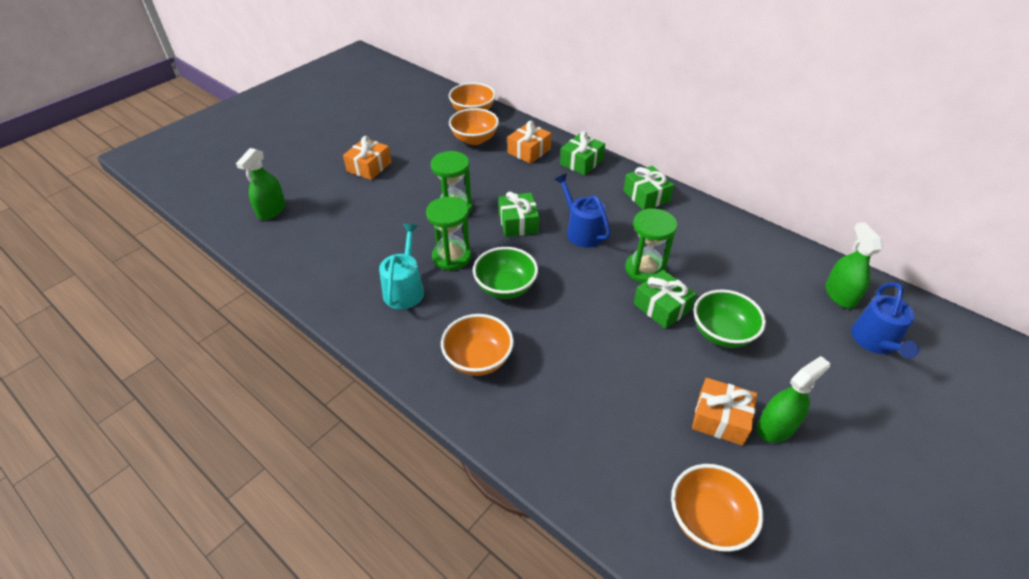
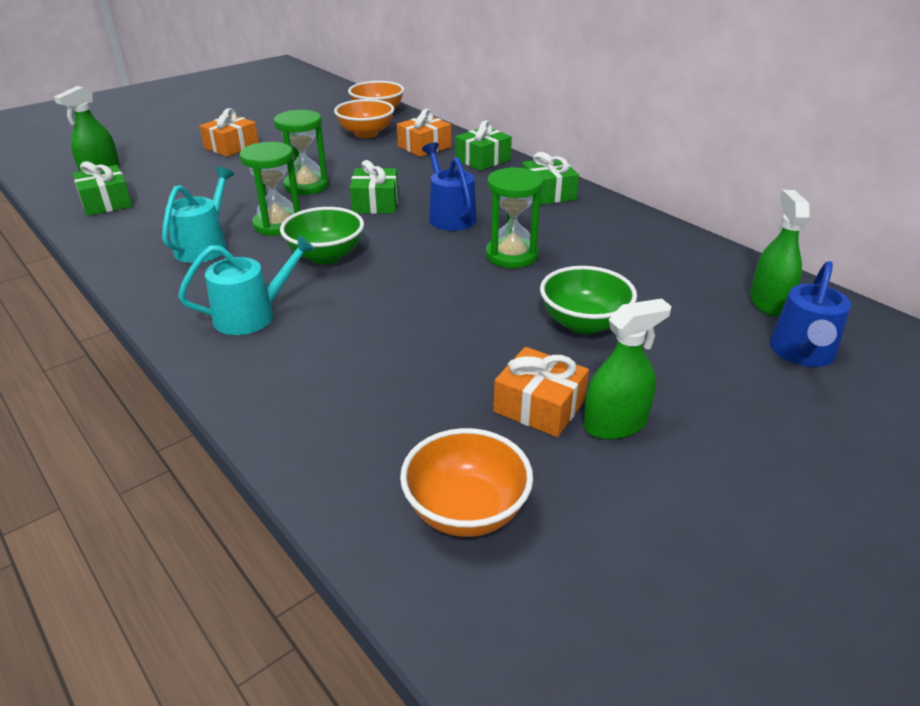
camera: 10 degrees right, 10 degrees down
orange bowl [441,314,514,376] -> turquoise watering can [178,235,316,335]
green gift [634,270,696,329] -> green gift moved to [73,161,132,216]

